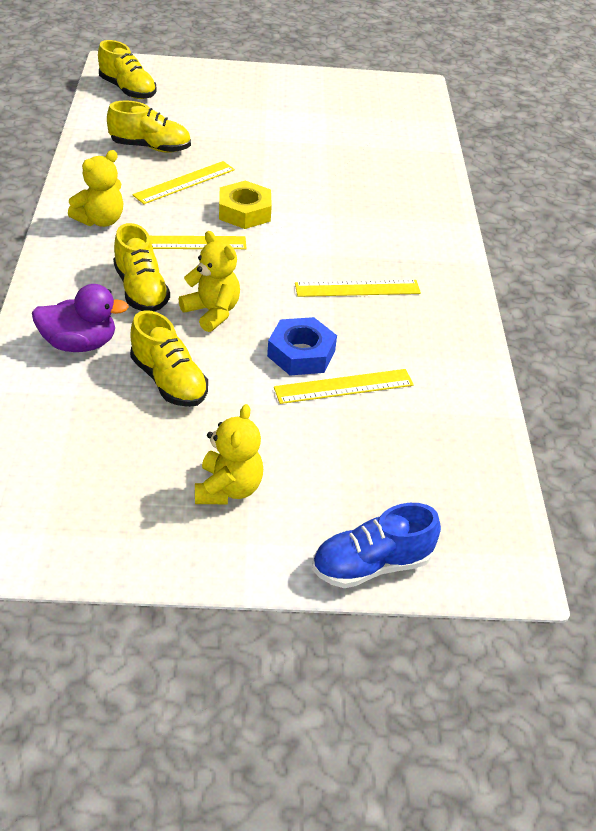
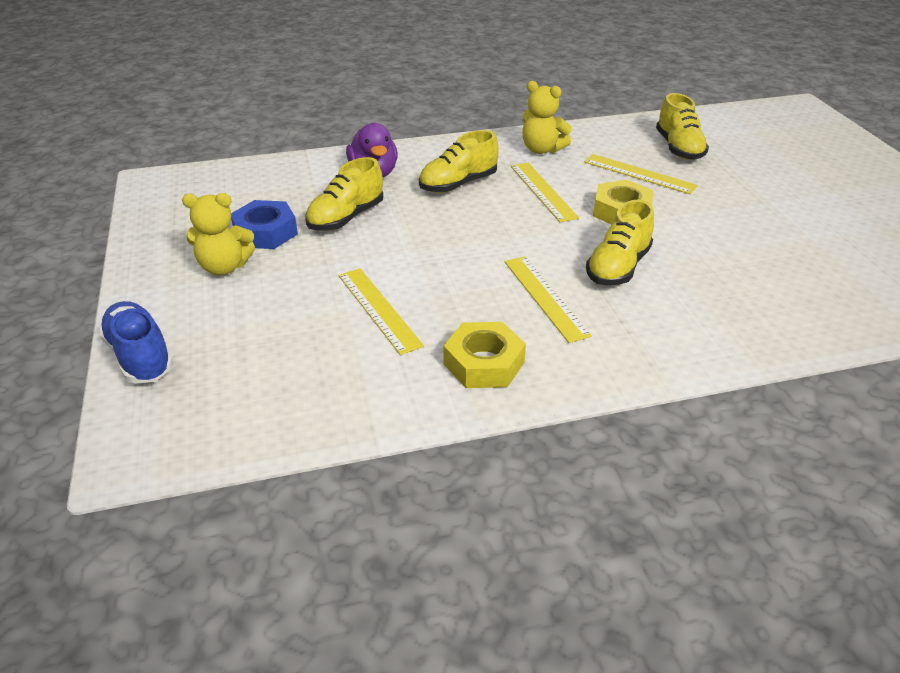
camera: 80 degrees right, 5 degrees down
yellow shoe [98,40,157,99] -> yellow shoe moved to [586,200,654,285]
yellow teddy bear [179,231,240,332] -> none
blue nut [267,317,337,375] -> blue nut moved to [231,200,298,249]
none -> yellow nut [443,322,526,388]

